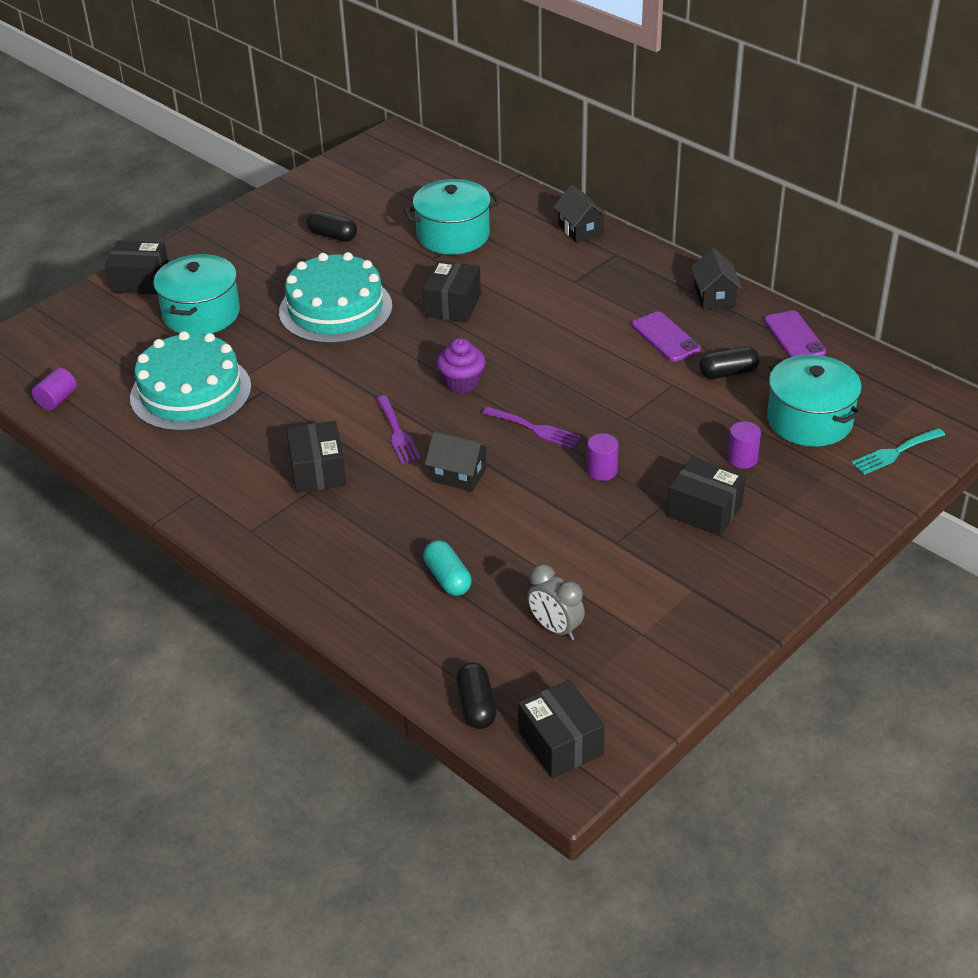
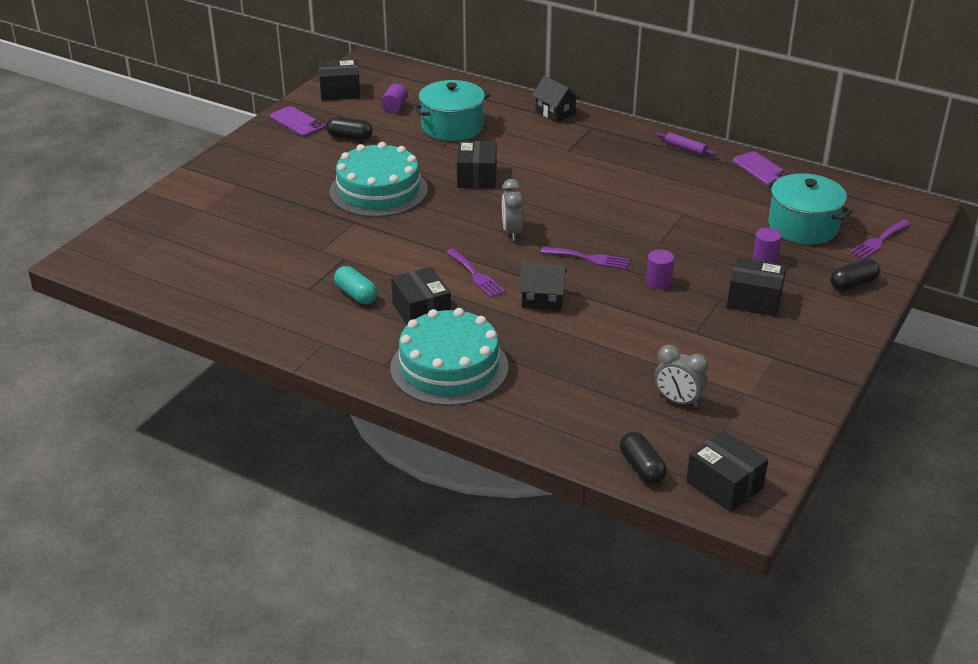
camera: 15 degrees left, 5 degrees down
purple cylinder [32,368,77,410] -> purple cylinder moved to [381,84,408,114]
black box [105,240,168,295] -> black box moved to [319,59,360,100]
turquoise cake [130,331,251,432] -> turquoise cake moved to [390,308,509,406]
turquoise pot [153,254,240,334] -> none
turquoise capsule [423,540,471,596] -> turquoise capsule moved to [334,266,377,304]
purple cupcake [437,338,485,393] -> grey clock [502,179,524,241]
purple phone [632,312,701,362] -> purple phone moved to [270,106,325,137]
black house [691,248,742,309] -> purple rolling pin [656,132,717,156]
black capsule [699,346,760,379] -> black capsule moved to [830,258,880,291]
turquoise fork [851,428,945,475] -> purple fork [849,220,911,259]

